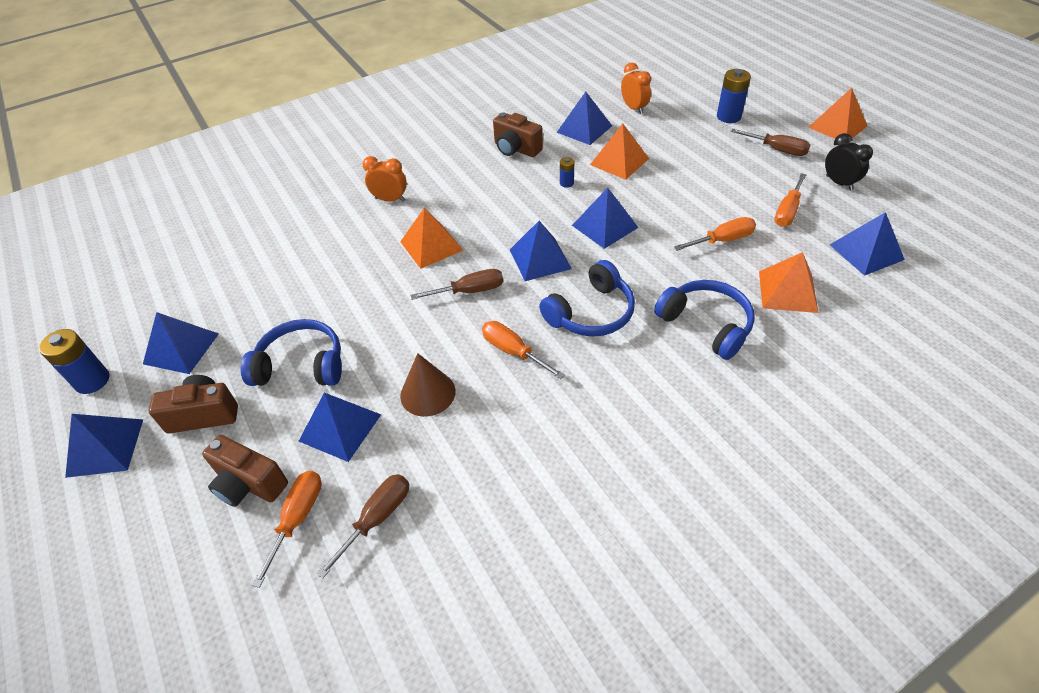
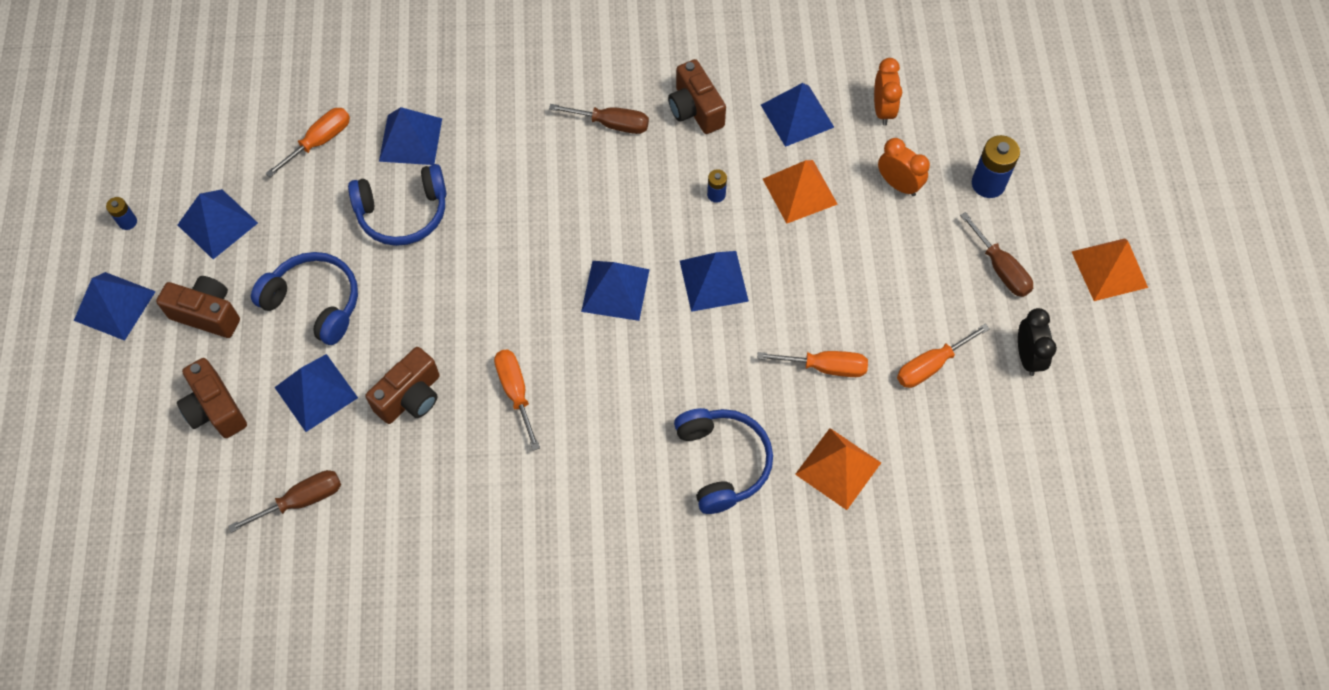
camera: 25 degrees right, 15 degrees up
blue battery [39,329,110,394] -> blue battery [106,197,137,230], size x0.54
orange screwdriver [252,471,322,588] -> orange screwdriver moved to [266,108,350,177]
orange clock [363,156,407,202] -> orange clock moved to [878,138,930,196]
orange pyramid [400,208,463,269] -> none
brown cone [400,353,456,417] -> brown camera [365,347,440,424]
brown screwdriver [410,269,503,300] -> brown screwdriver moved to [549,104,649,134]
blue headphones [539,260,635,337] -> blue headphones moved to [348,164,446,246]
blue pyramid [830,212,905,276] -> blue pyramid moved to [379,107,442,165]

